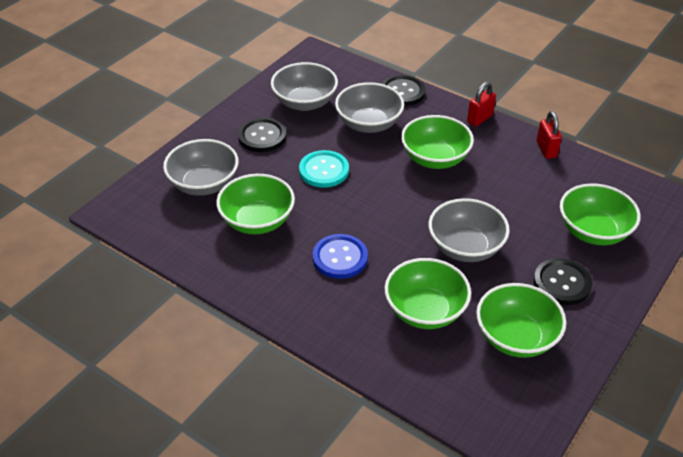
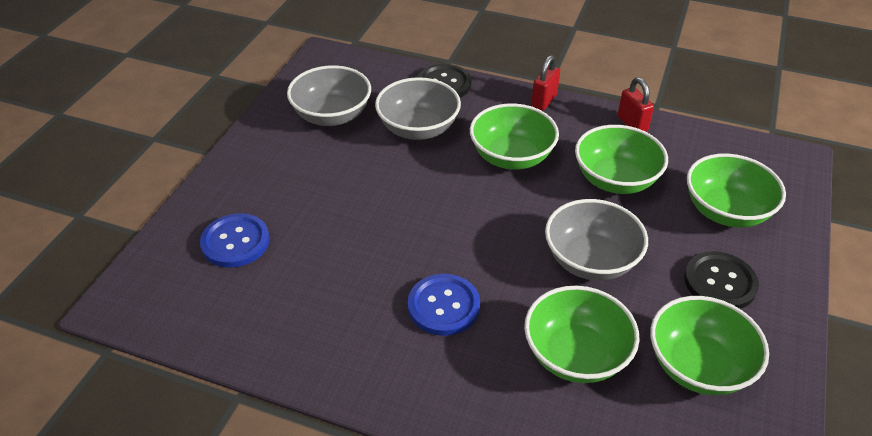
camera: 15 degrees left, 0 degrees up
grey bowl [163,139,239,196] -> blue button [200,213,270,267]
green bowl [216,174,295,234] -> green bowl moved to [575,125,668,194]
black button [238,118,286,152] -> none
turquoise button [299,150,349,188] -> none

